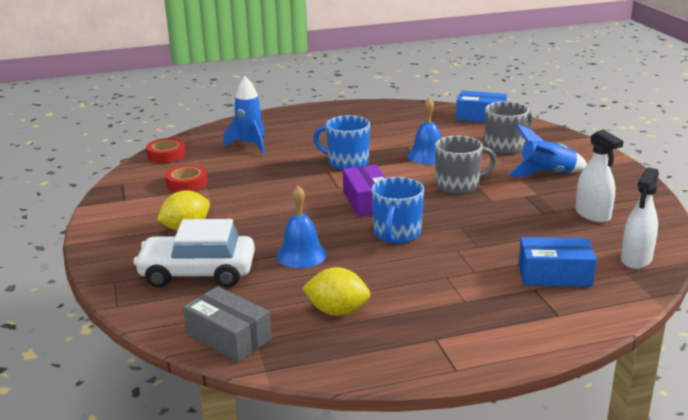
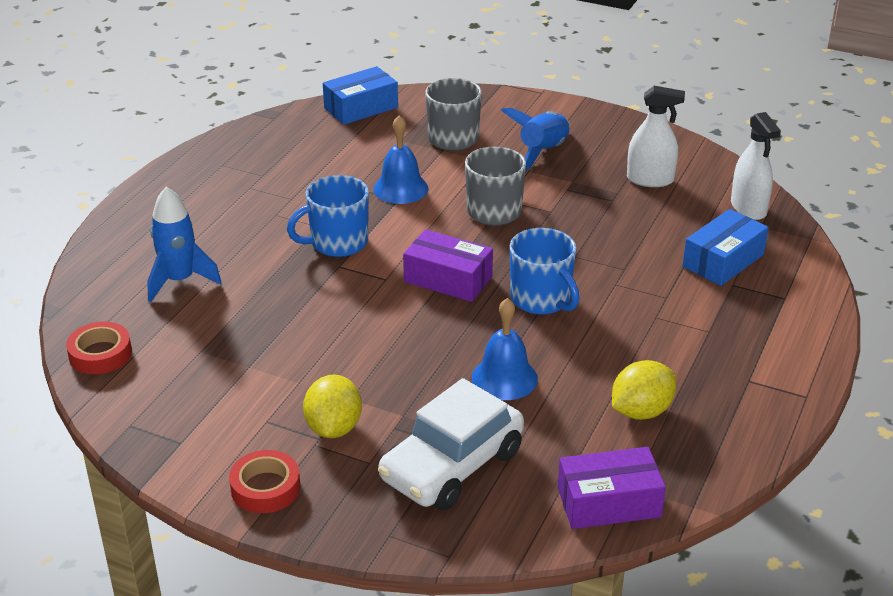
camera: 50 degrees left, 10 degrees up
red tape [165,165,208,192] -> red tape moved to [229,450,300,513]
grey box [183,286,272,362] -> purple box [558,447,666,529]

